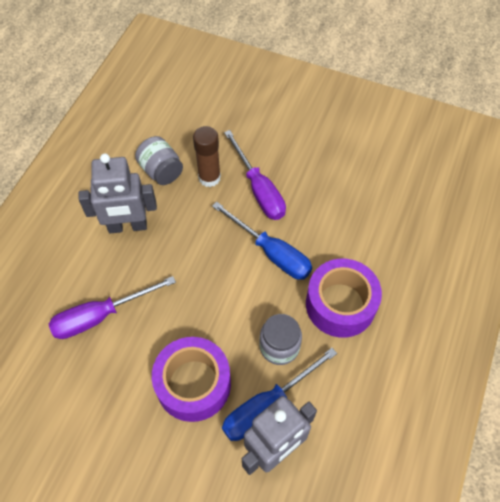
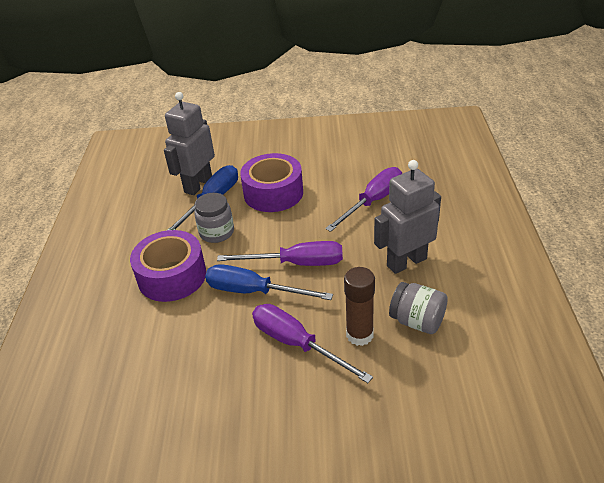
camera: 160 degrees right, 20 degrees down
none -> purple screwdriver [217,241,343,266]

